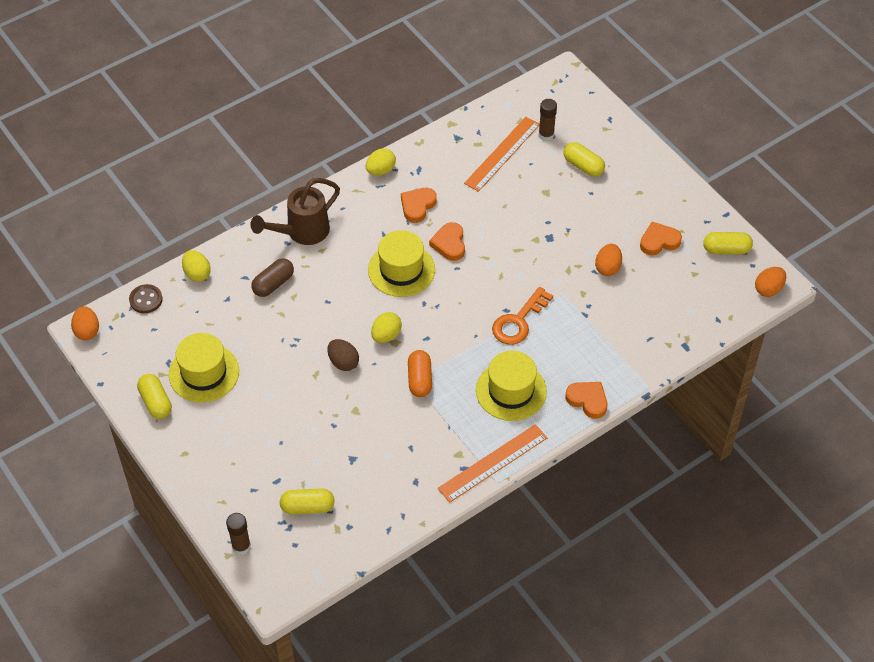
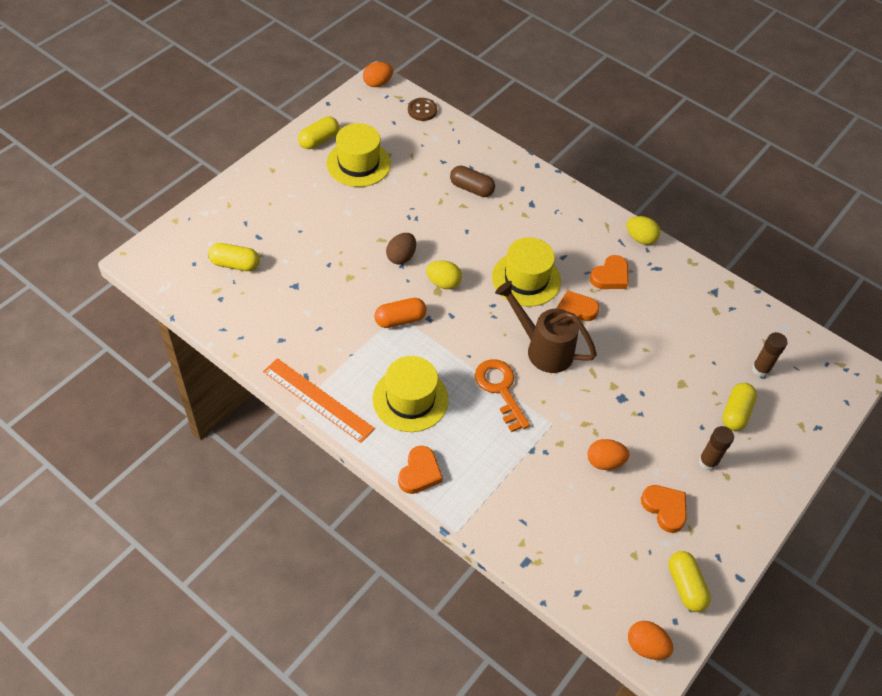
camera: 70 degrees right, 0 degrees up
yellow egg [182,250,211,282] -> none
brown glue stick [226,513,251,555] -> brown glue stick moved to [699,426,734,471]
brown watering can [251,178,340,245] -> brown watering can moved to [495,281,597,373]
yellow capsule [280,488,335,515] -> yellow capsule turned 60 degrees counterclockwise [208,243,260,271]
orange heart [401,188,437,223] -> orange heart turned 120 degrees clockwise [590,255,628,289]
orange ruler [464,117,540,192] -> none
orange key [492,287,553,345] -> orange key turned 45 degrees clockwise [475,359,530,432]

